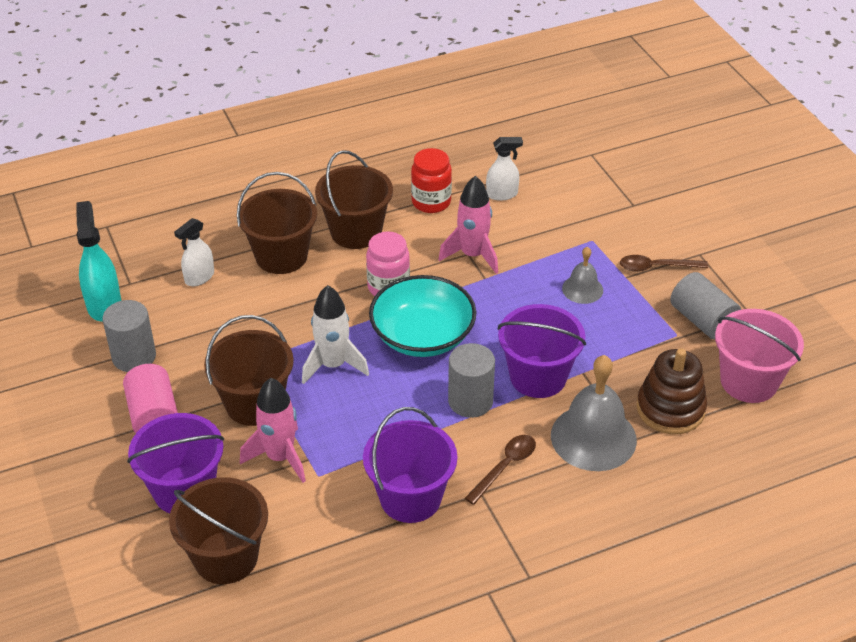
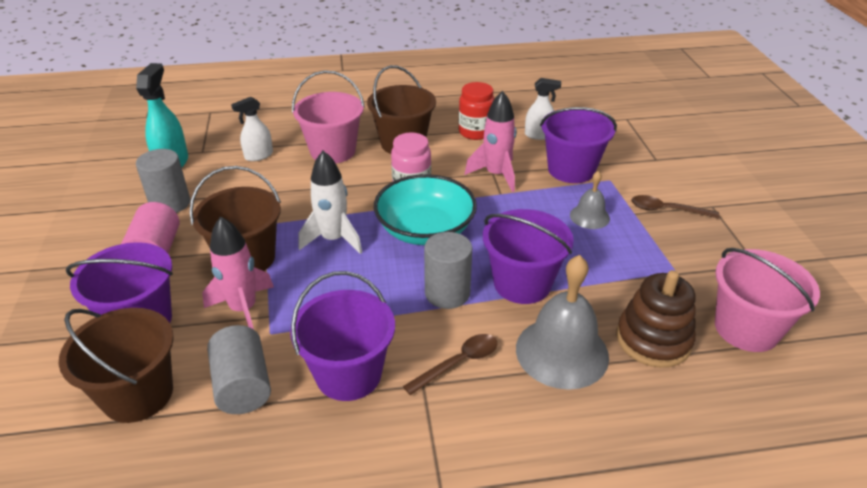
camera: 15 degrees right, 5 degrees down
brown bucket [237,172,317,274] -> pink bucket [292,70,365,163]
grey cylinder [670,272,741,340] -> grey cylinder moved to [207,325,271,414]
none -> purple bucket [540,107,617,183]

